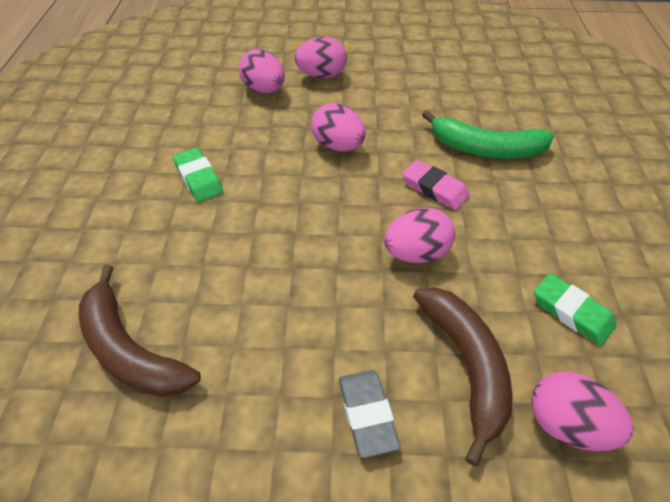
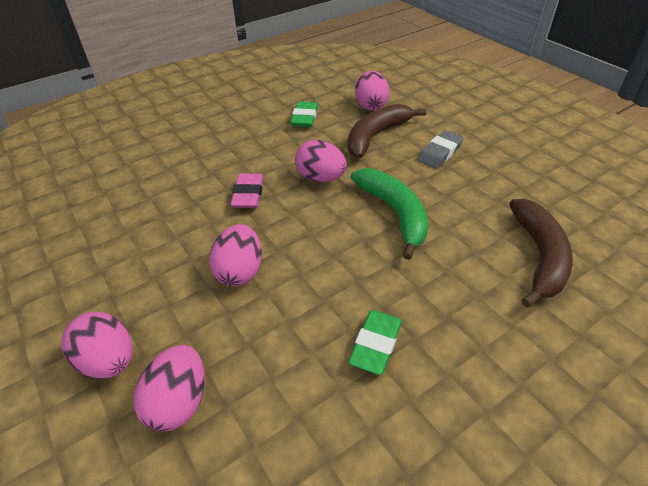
camera: 125 degrees left, 5 degrees down
green banana [422,110,554,159] -> green banana moved to [351,168,429,260]

